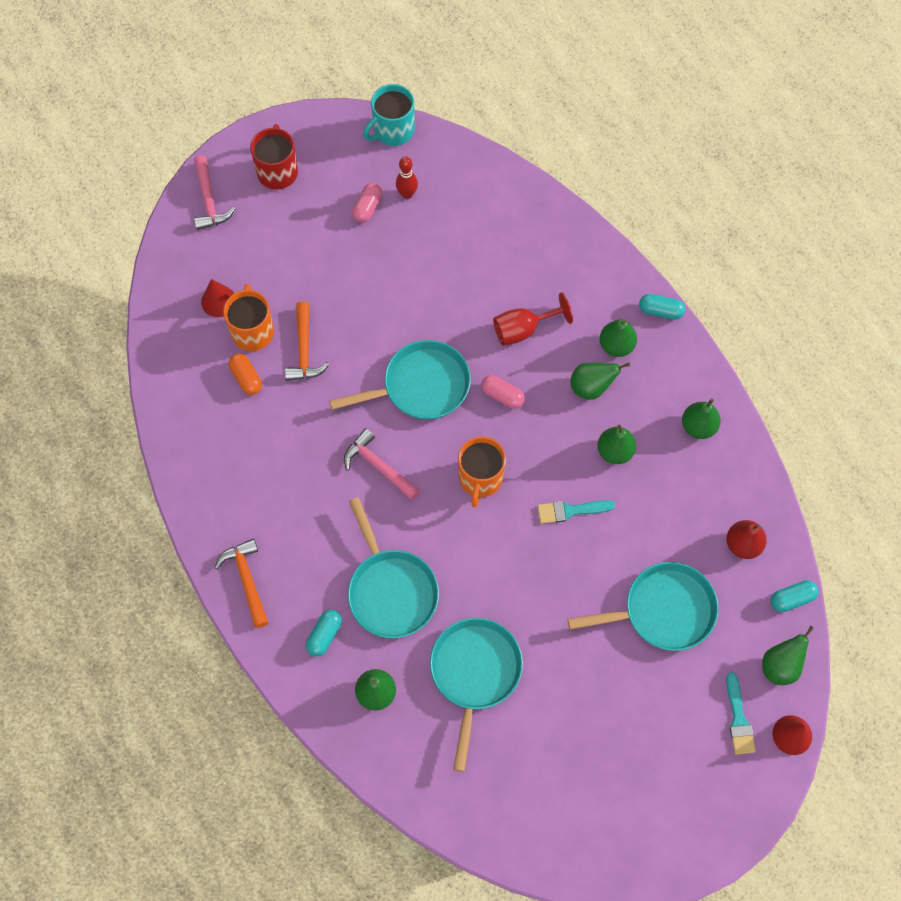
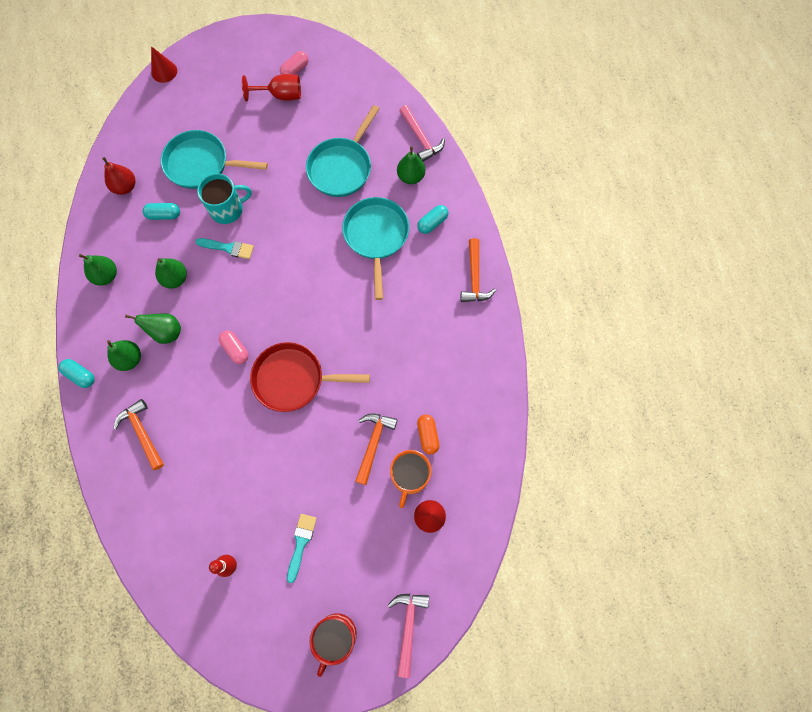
camera: 160 degrees left, 5 degrees up
turquoise pan [329,340,471,420] -> red pan [250,342,370,412]
pink hammer [344,428,420,500] -> pink hammer moved to [399,105,445,161]
pink capsule [352,183,382,223] -> pink capsule moved to [280,51,309,75]
turquoise mug [363,84,414,146] -> turquoise mug moved to [197,173,252,224]
orange mug [458,437,506,507] -> none
red goblet [493,292,573,346] -> red goblet moved to [242,74,301,101]
turquoise brush [726,672,756,755] -> turquoise brush moved to [287,514,317,583]
green pear [762,626,814,685] -> none
turquoise capsule [771,580,818,612] -> turquoise capsule moved to [143,203,180,220]
none -> orange hammer [113,399,164,470]

